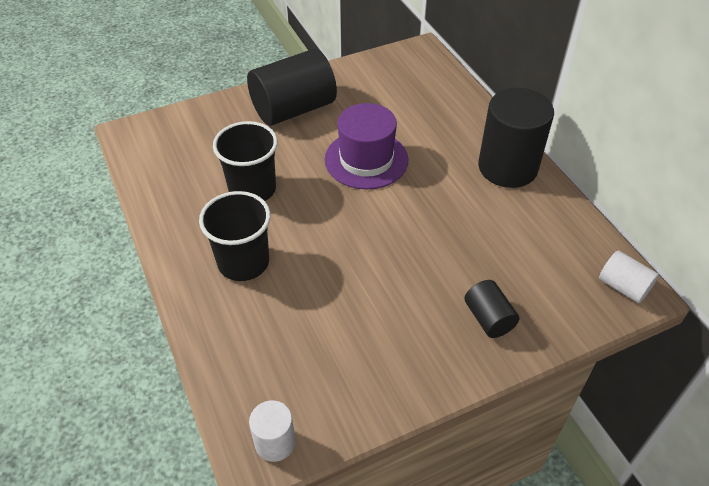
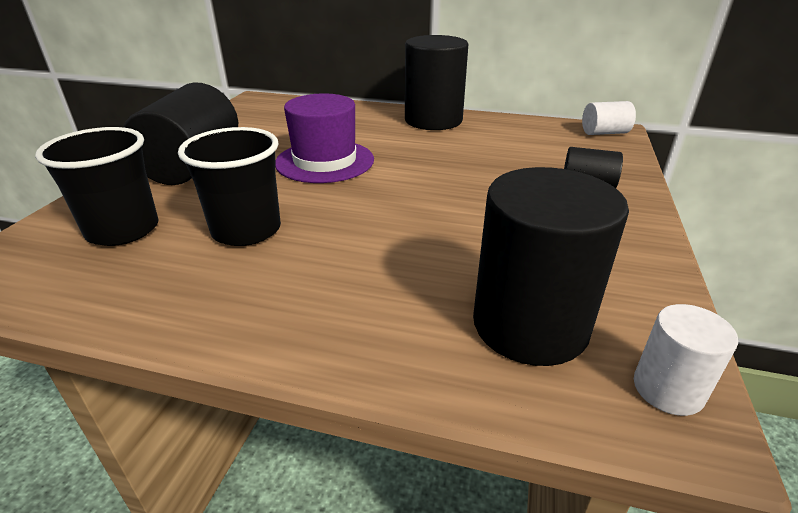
camera: 50 degrees left, 15 degrees down
black cup [199,191,271,281] -> black cup moved to [35,127,159,246]
none -> black cylinder [473,167,629,366]

